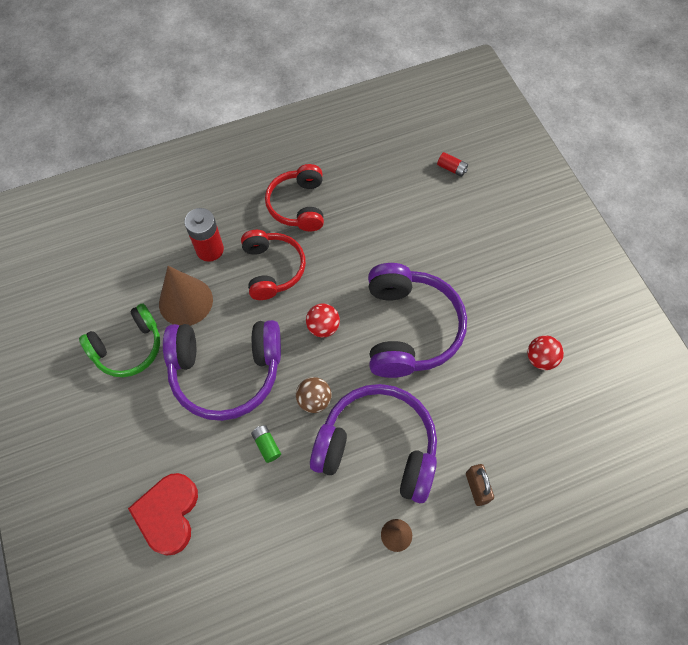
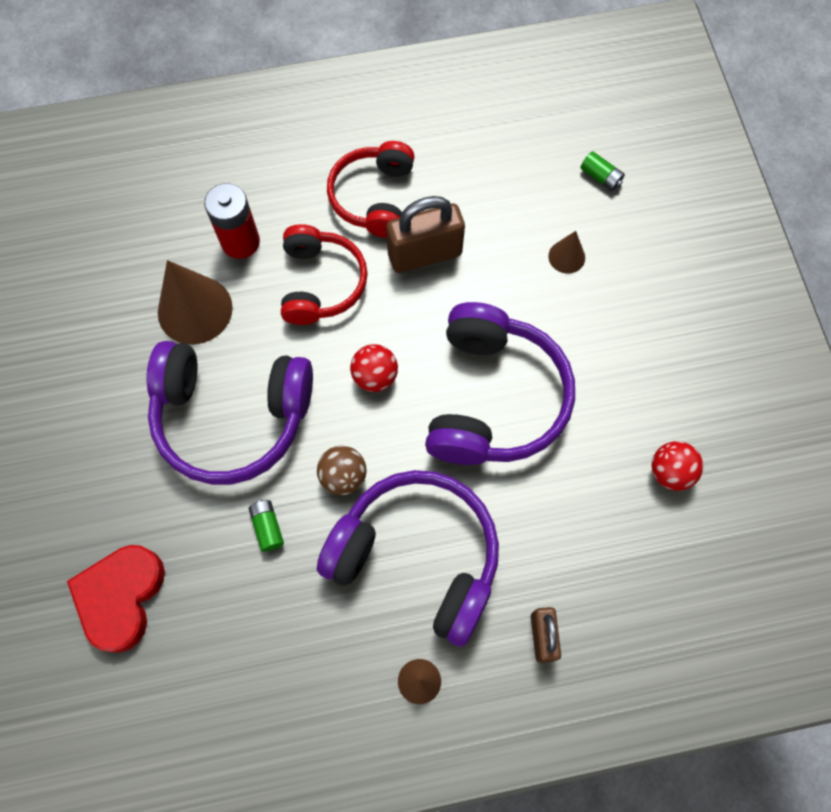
camera: 10 degrees right, 5 degrees up
green headphones [79,303,160,377] -> none
red battery [437,152,468,177] -> green battery [580,151,625,191]
none -> brown padlock [386,196,465,273]
none -> brown cone [548,231,585,274]

